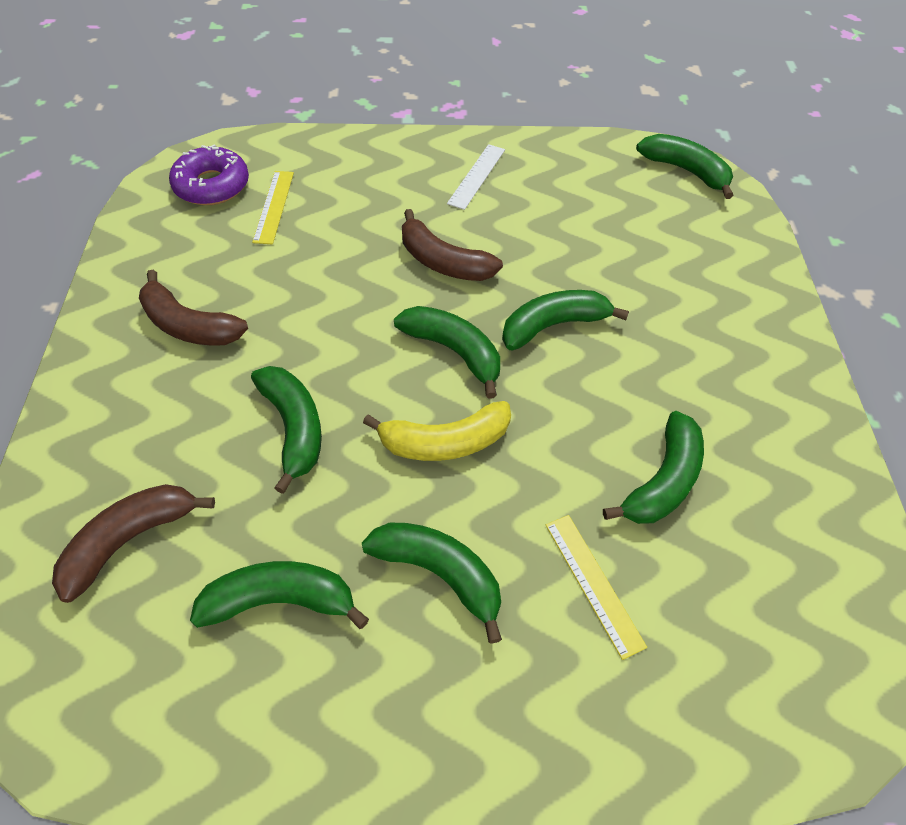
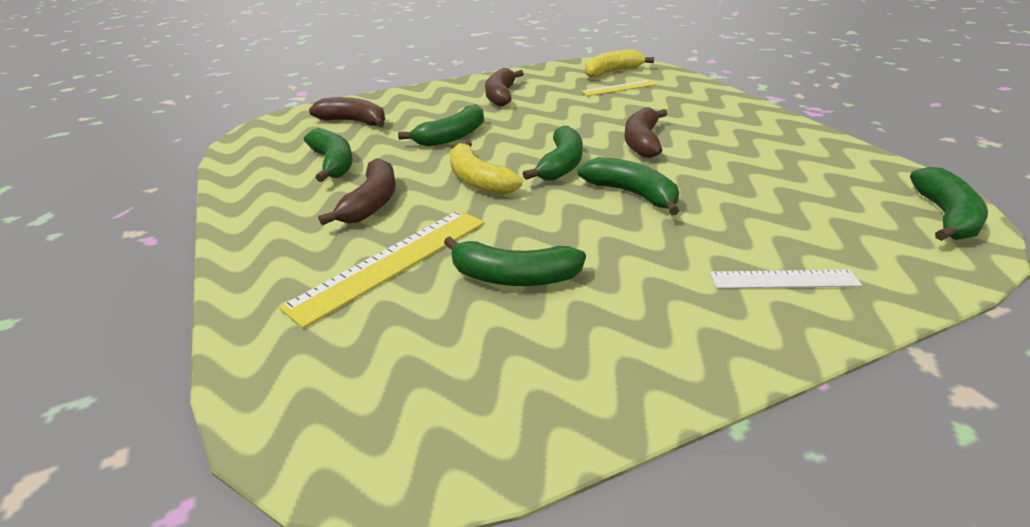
camera: 70 degrees right, 20 degrees down
purple donut [169,144,249,205] -> yellow banana [585,50,654,78]
green banana [362,523,502,644] -> brown banana [318,158,396,225]
white ruler [447,144,505,210] -> white ruler moved to [710,270,862,288]
yellow ruler [546,515,647,660] -> yellow ruler [279,210,484,329], size x1.72

